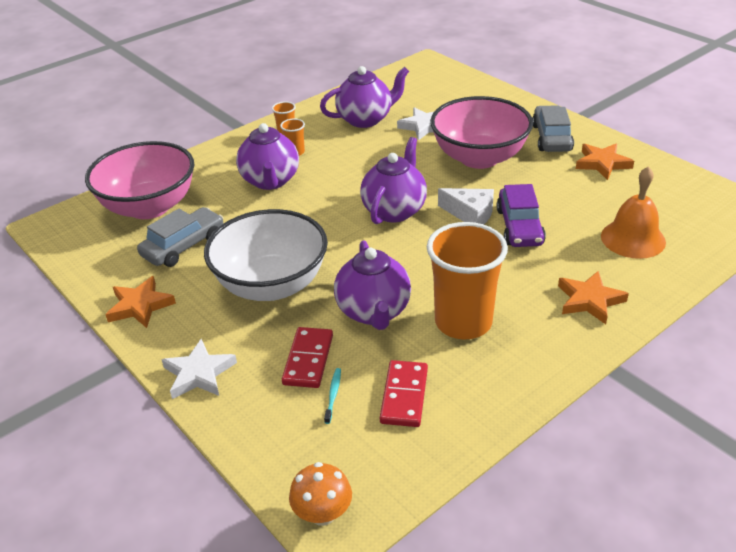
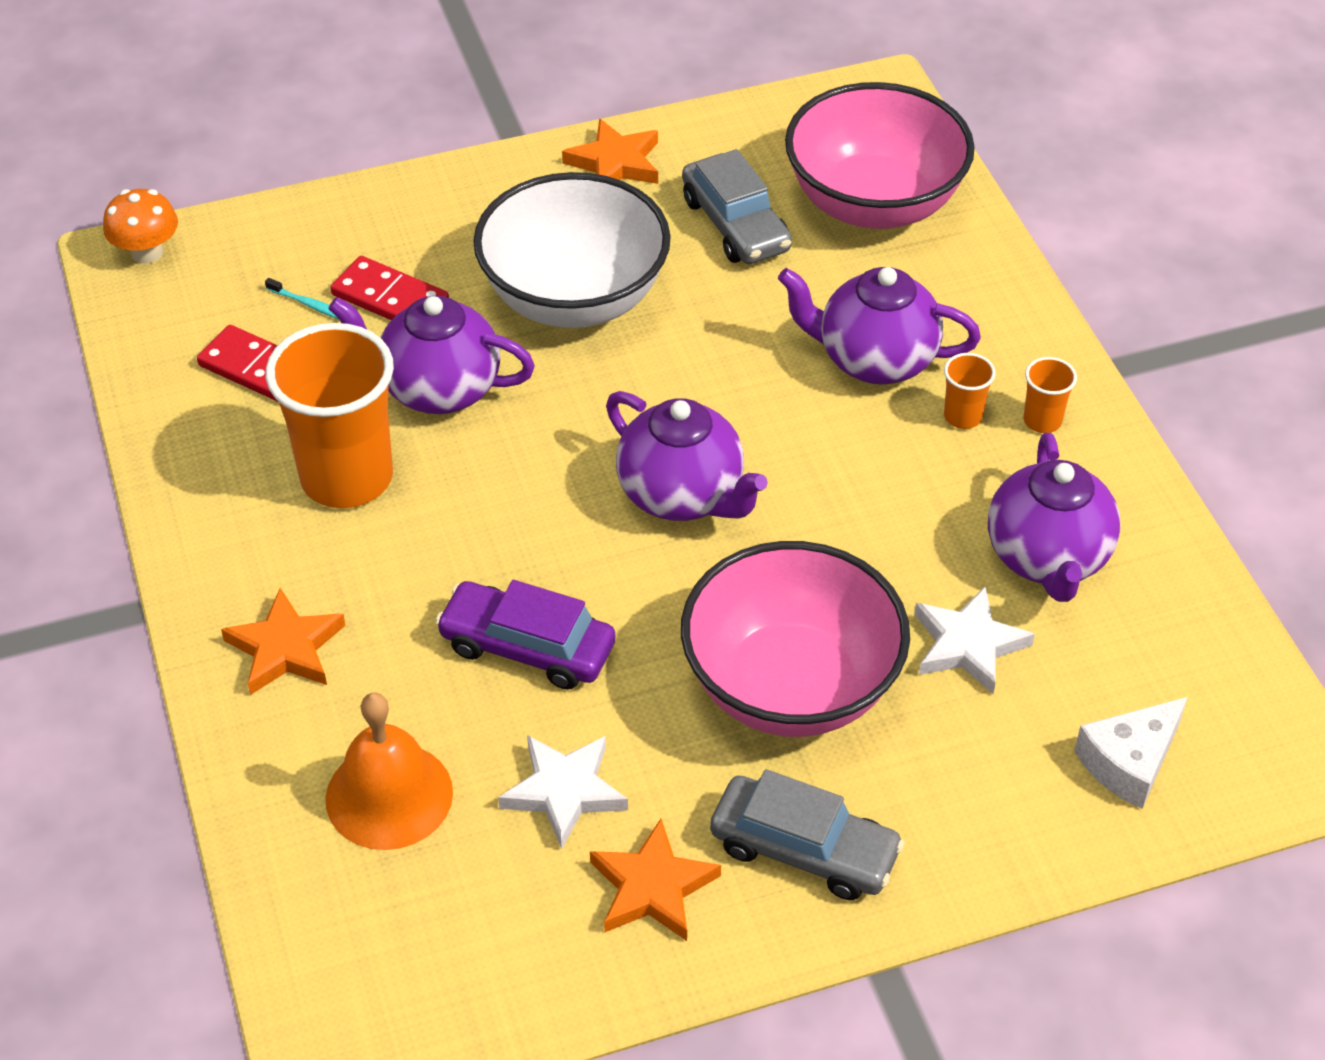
camera: 110 degrees right, 10 degrees up
white star [162,339,237,399] -> white star moved to [498,735,628,849]
white cheese [438,188,494,224] -> white cheese moved to [1074,697,1188,809]

